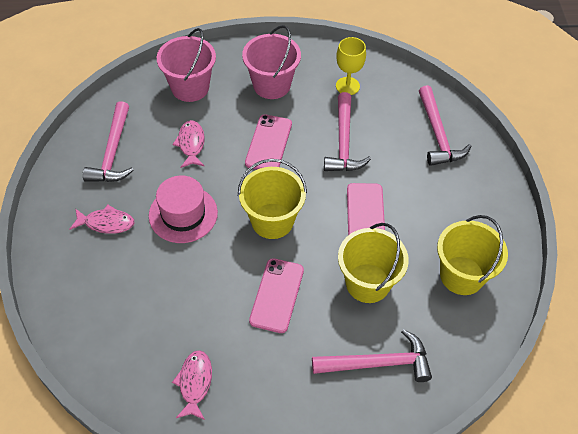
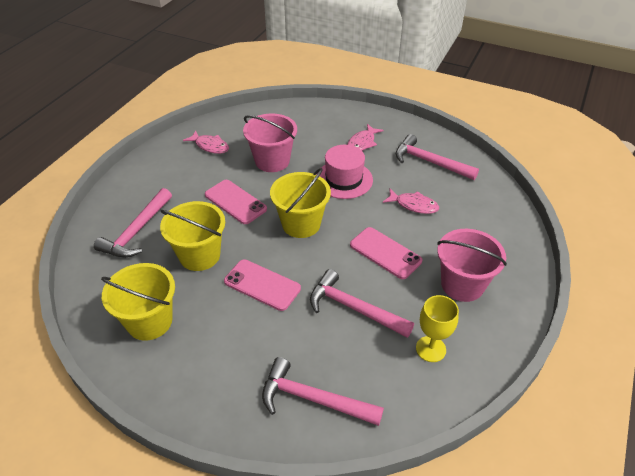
camera: 120 degrees right, 10 degrees down
pink bucket [157,28,216,102] -> pink bucket moved to [243,114,297,172]

